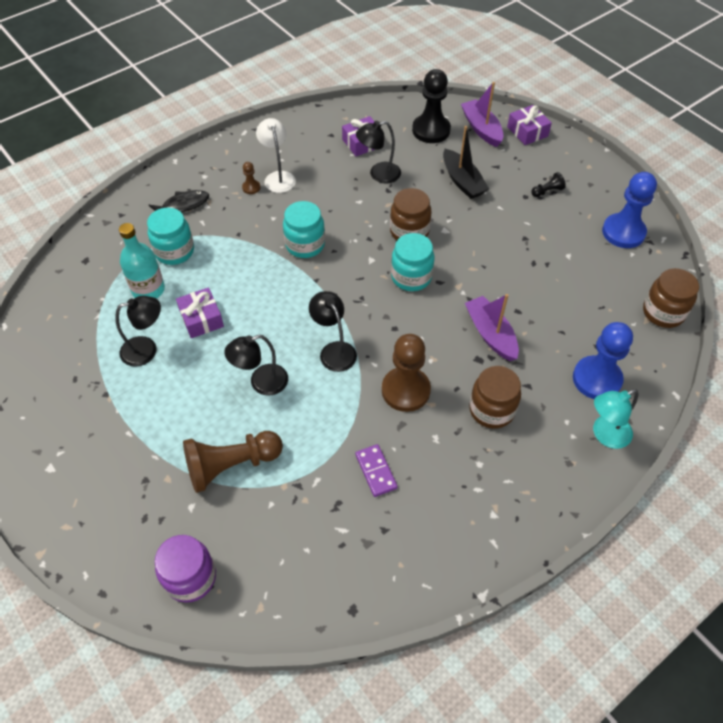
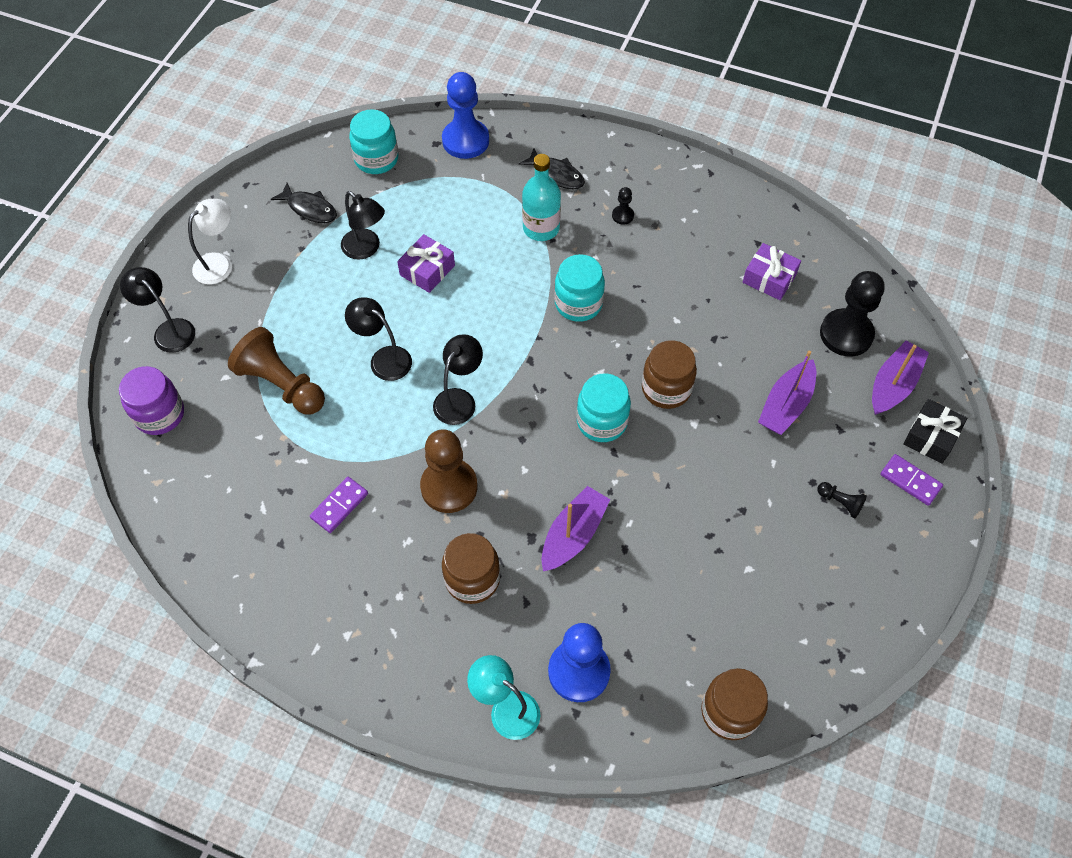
camera: 60 degrees right, 5 degrees up
turquoise bottle [119,223,165,299] -> turquoise bottle moved to [522,154,561,241]
turquoise jar [147,207,194,265] -> turquoise jar moved to [349,109,398,174]
brown pawn [242,162,260,194] -> black pawn [612,187,634,225]
white lamp [256,118,296,193] -> white lamp moved to [188,199,232,285]
black lamp [356,121,401,184] -> black lamp moved to [120,267,195,353]
black boat [443,126,489,199] -> purple boat [758,351,816,435]
purple gift [507,105,552,145] -> black gift [903,399,967,464]
blue pawn [602,172,657,248] -> blue pawn moved to [442,72,489,159]
none -> black fish [271,183,337,223]
none -> purple domino [880,454,943,506]

